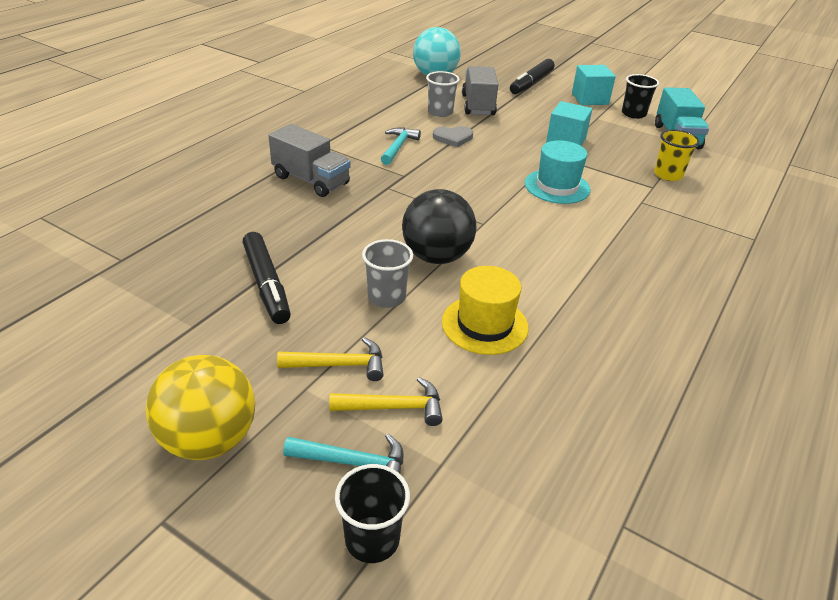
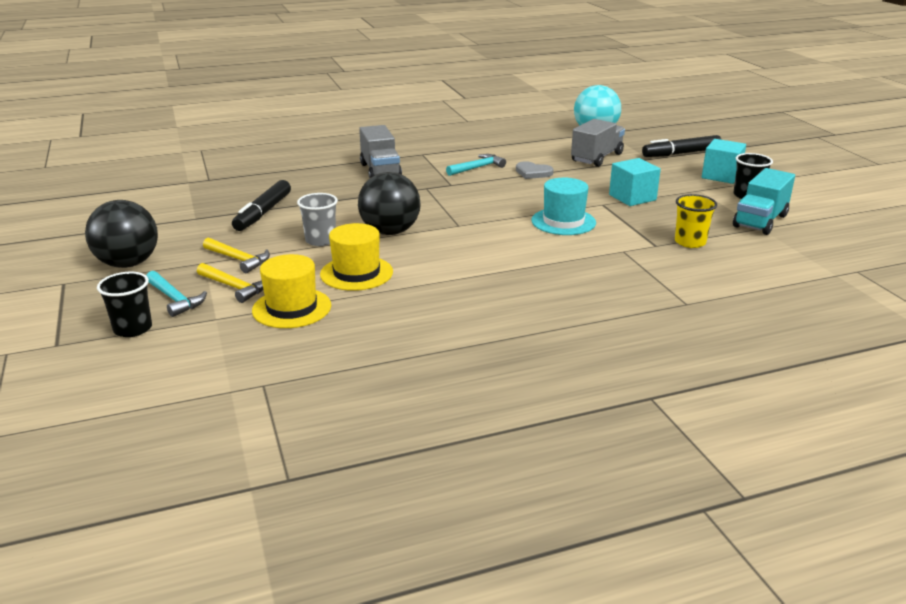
camera: 40 degrees right, 10 degrees down
yellow ball [146,355,255,460] -> black ball [85,200,158,268]
grey cup [426,71,460,117] -> none
none -> yellow hat [252,254,331,328]

